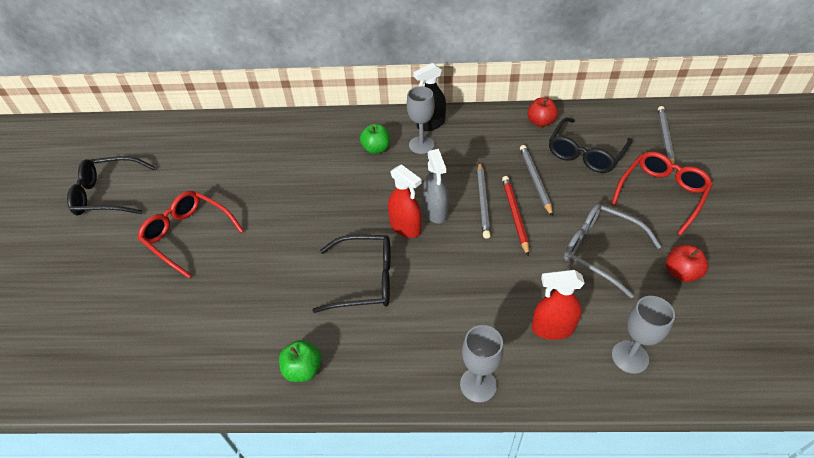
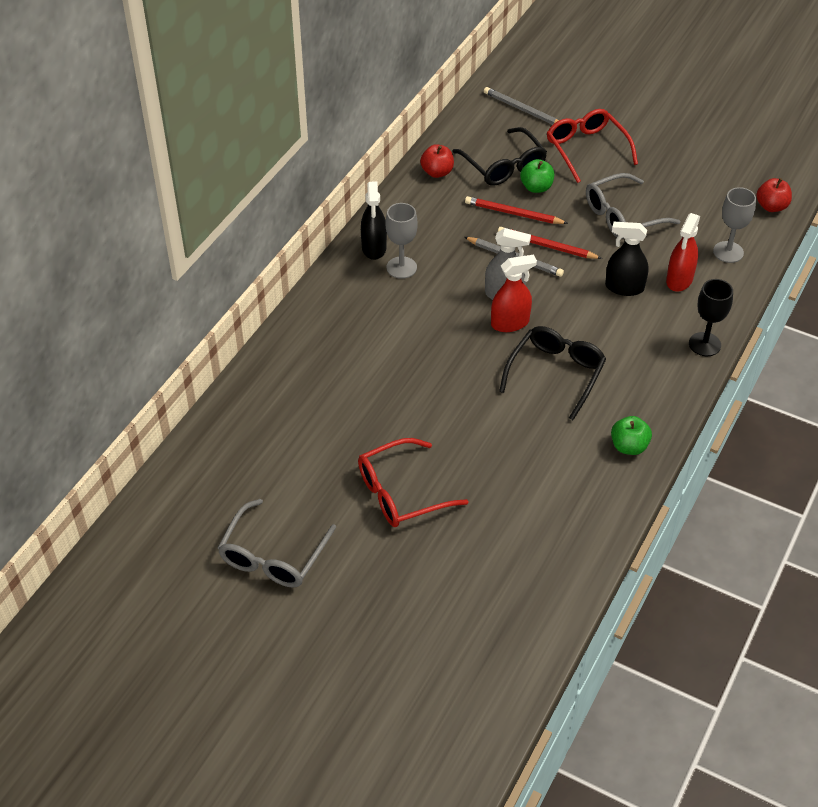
camera: 65 degrees left, 0 degrees up
black glasses [67,156,155,216] -> grey glasses [218,499,336,587]
green apple [360,124,390,154] -> green apple moved to [520,159,554,193]
grey goblet [460,325,504,403] -> black goblet [689,279,733,356]
grey pencil [520,145,553,217] -> red pencil [465,196,568,224]
red apple [666,245,708,282] -> red apple moved to [756,178,792,212]
none -> black spray bottle [605,222,649,296]

